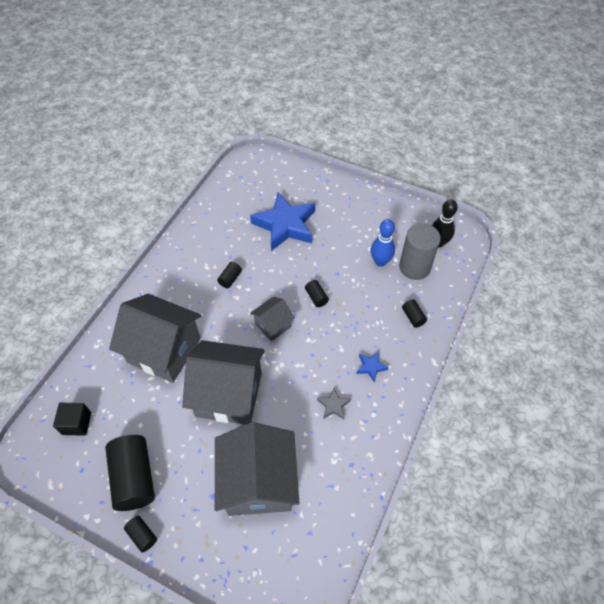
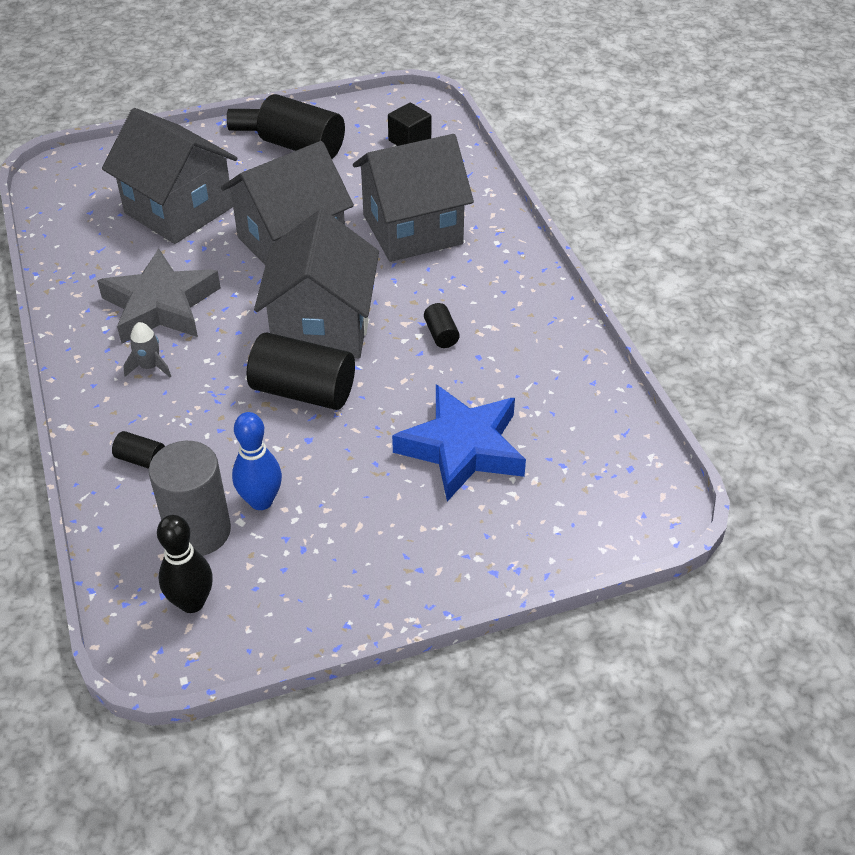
camera: 135 degrees right, 10 degrees down
grey house [250,297,295,341] -> grey house [254,209,379,358], size x1.99
black cylinder [305,280,329,307] -> black cylinder [247,332,355,410], size x2.19
grey star [317,388,351,419] -> grey star [97,248,221,344], size x2.40
blue star [356,351,389,383] -> grey rocket [123,322,171,377]

